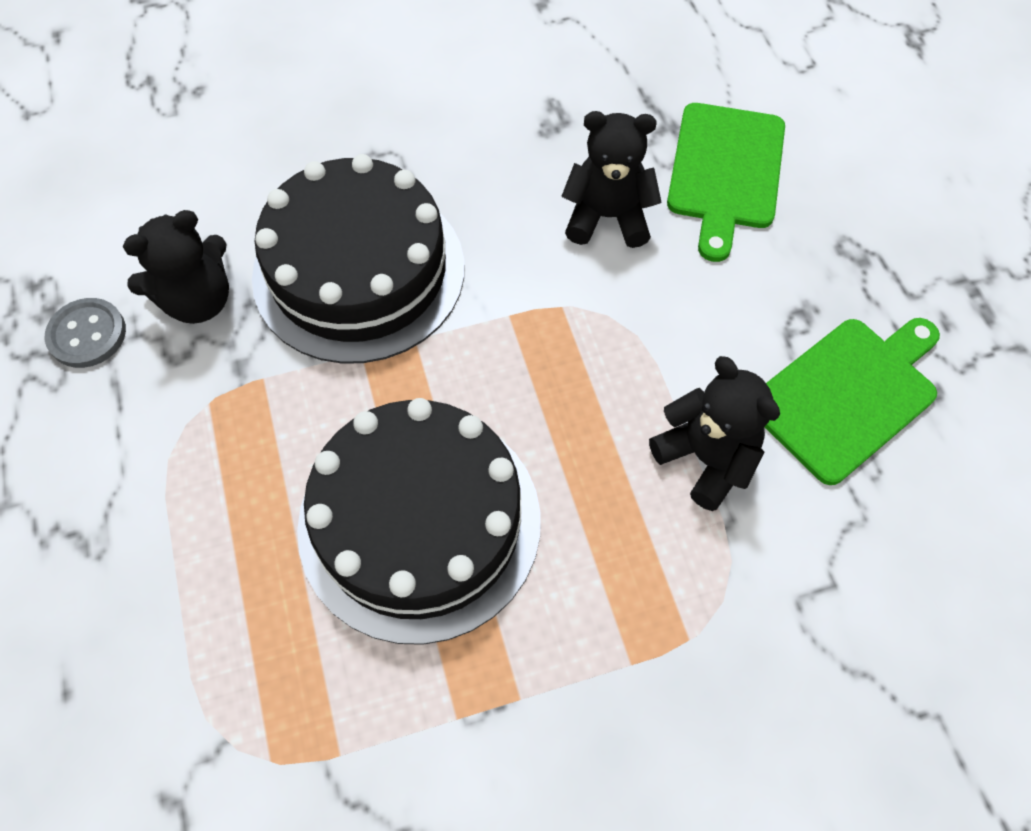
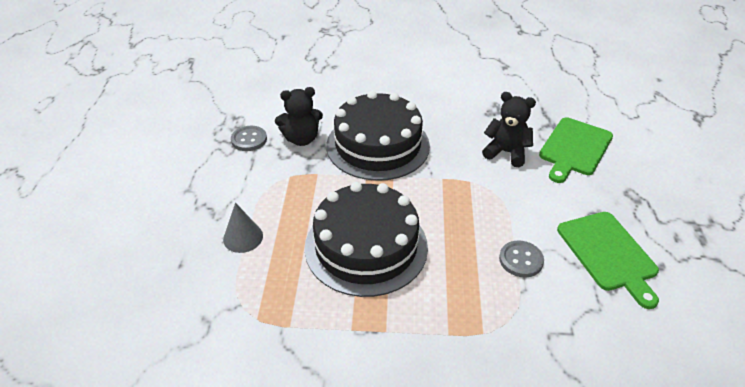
camera: 20 degrees right, 20 degrees down
black teddy bear [649,356,780,511] -> grey button [499,240,544,278]
green cutting board [765,318,940,485] -> green cutting board turned 90 degrees clockwise [557,212,659,309]
none -> grey cone [223,203,263,253]

